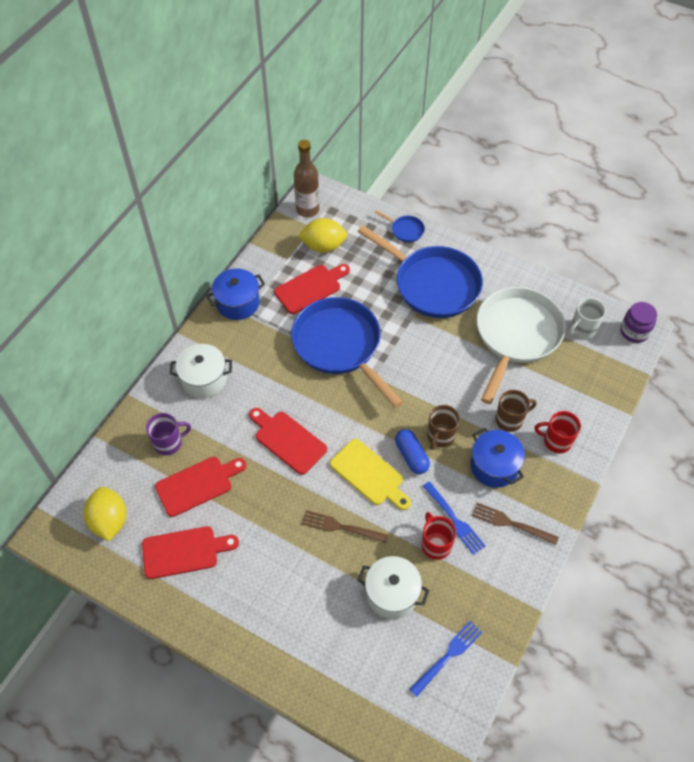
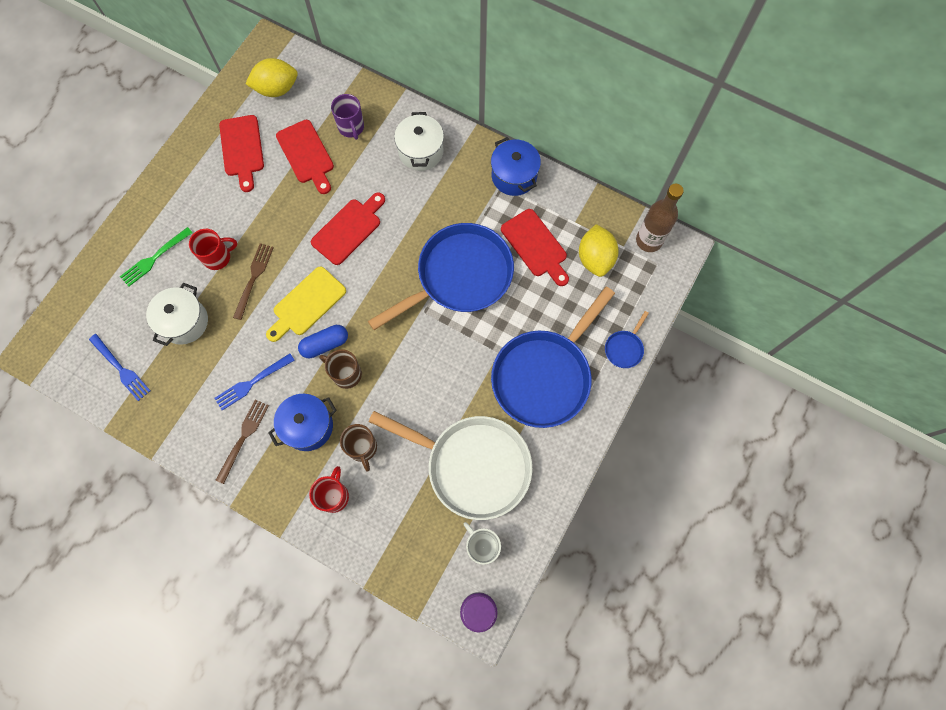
camera: 90 degrees right, 15 degrees up
red mug [422,512,456,560] -> red mug moved to [189,229,237,270]
none -> green fork [120,227,193,287]

